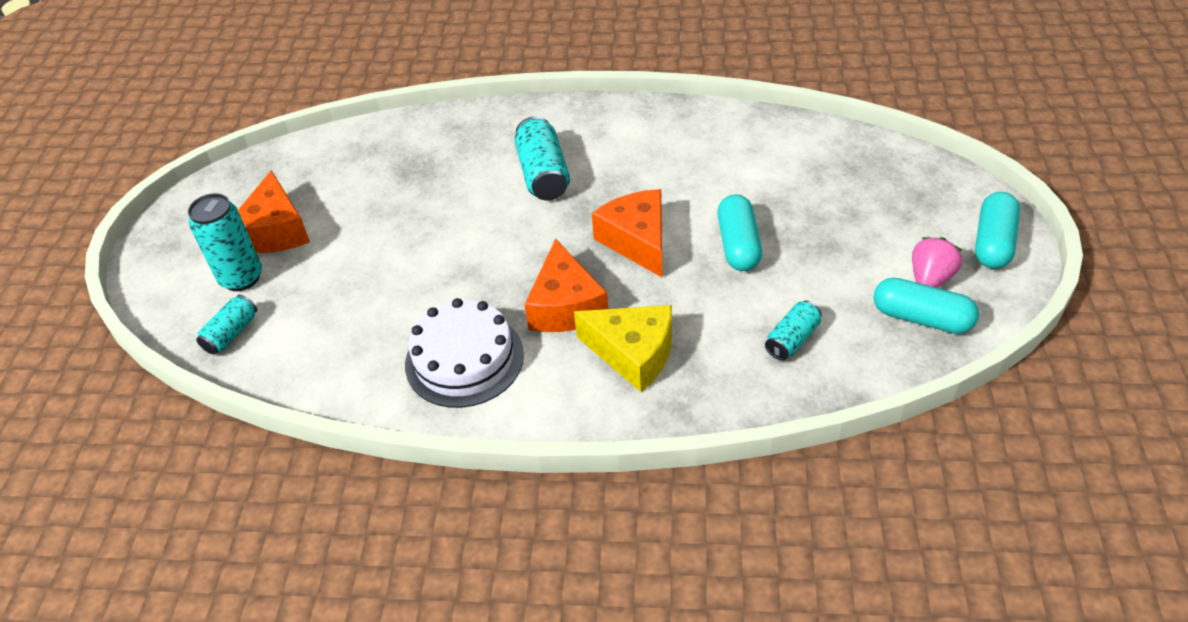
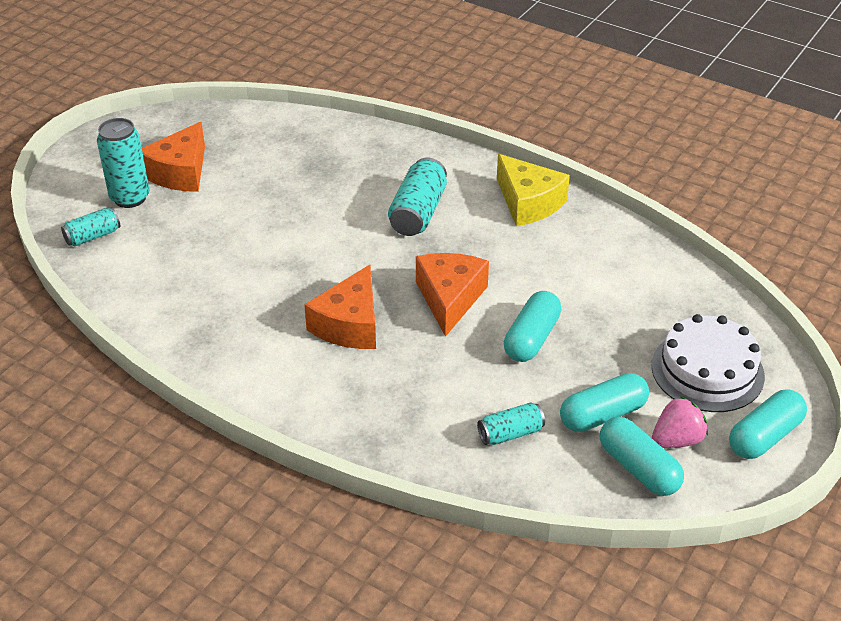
camera: 25 degrees right, 5 degrees down
white cake [405,298,524,408] -> white cake moved to [651,314,765,412]
yellow cheese [574,305,672,392] -> yellow cheese moved to [497,154,570,226]
none -> turquoise capsule [560,373,649,432]

